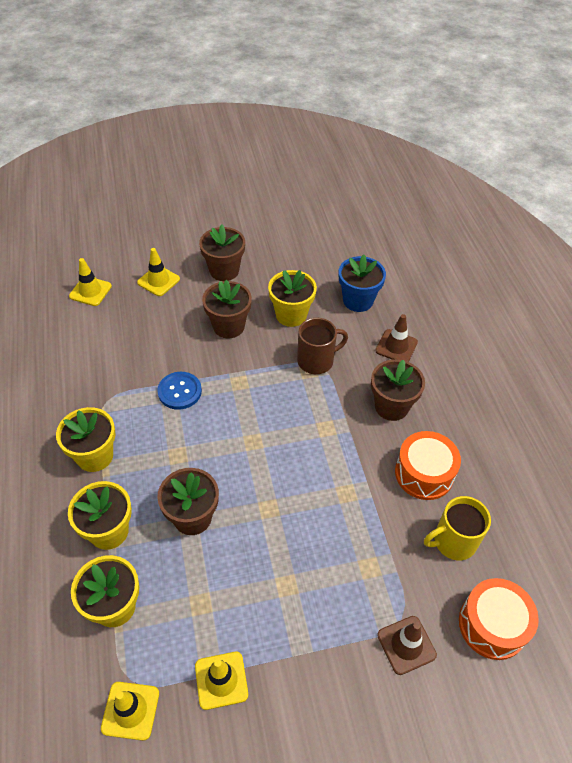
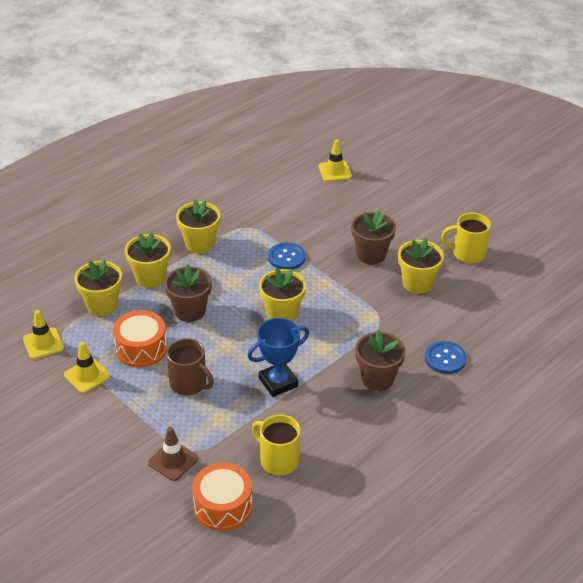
camera: 60 degrees right, 10 degrees down
yellow traffic cone [137,248,180,296] -> none
brown flower pot [199,225,245,281] -> none
brown mug [297,318,348,374] -> brown mug moved to [167,338,214,396]
blue flower pot [339,255,386,312] -> none
brown traffic cone [375,314,418,362] -> blue button [425,341,467,374]
orange drum [395,431,461,500] -> orange drum moved to [113,310,167,368]
none -> blue trophy [247,318,309,397]
none -> yellow flower pot [259,268,306,321]
none -> yellow mug [441,213,491,263]

